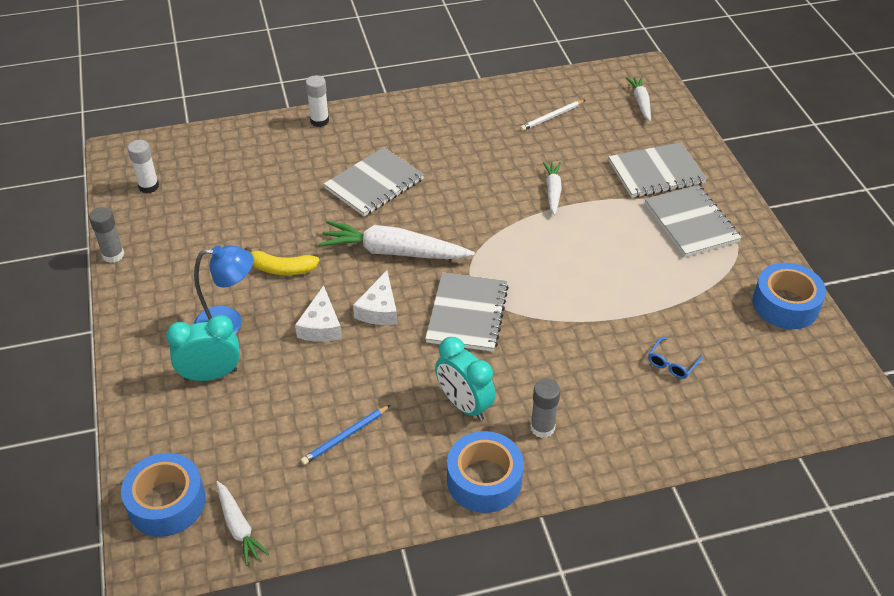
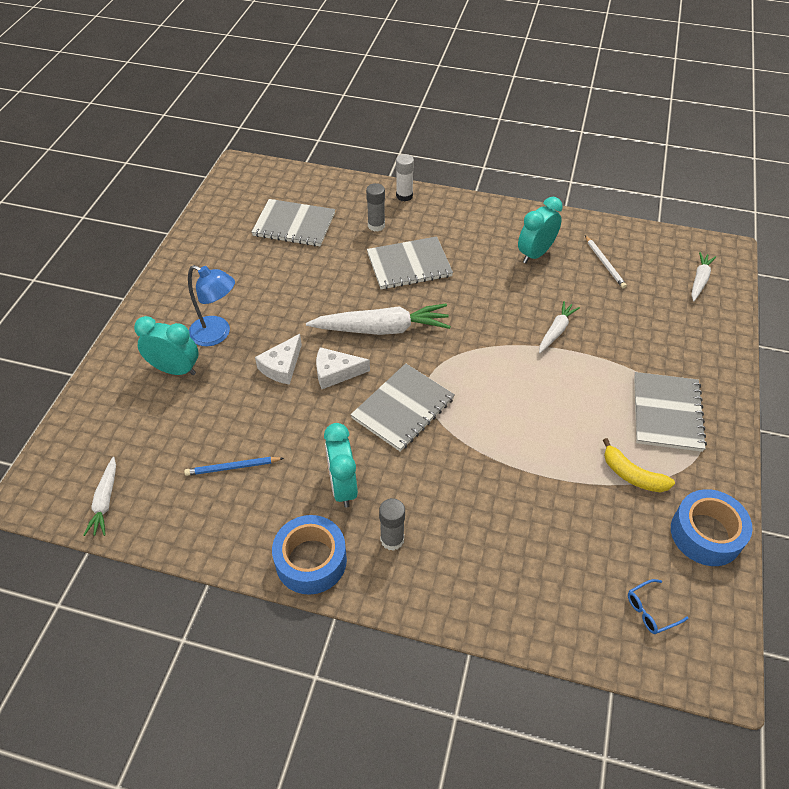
camera: 30 degrees right, 5 degrees up
grey glue stick [89,207,124,263] -> grey glue stick moved to [366,183,385,232]
blue tape [121,453,206,537] -> none
white glue stick [128,140,159,194] -> none
yellow banana [245,247,320,275] -> yellow banana moved to [603,438,675,492]
white carrot [318,221,475,259] -> white carrot turned 135 degrees clockwise [306,304,451,335]
white cheese [353,271,397,325] -> white cheese turned 45 degrees clockwise [316,347,370,389]
white pencil [520,100,585,131] -> white pencil turned 105 degrees counterclockwise [585,235,627,288]
grey notebook [609,142,707,198] -> grey notebook moved to [252,199,335,246]
blue glasses [648,337,703,379] -> blue glasses moved to [628,579,688,634]
none -> turquoise clock [518,197,563,263]

